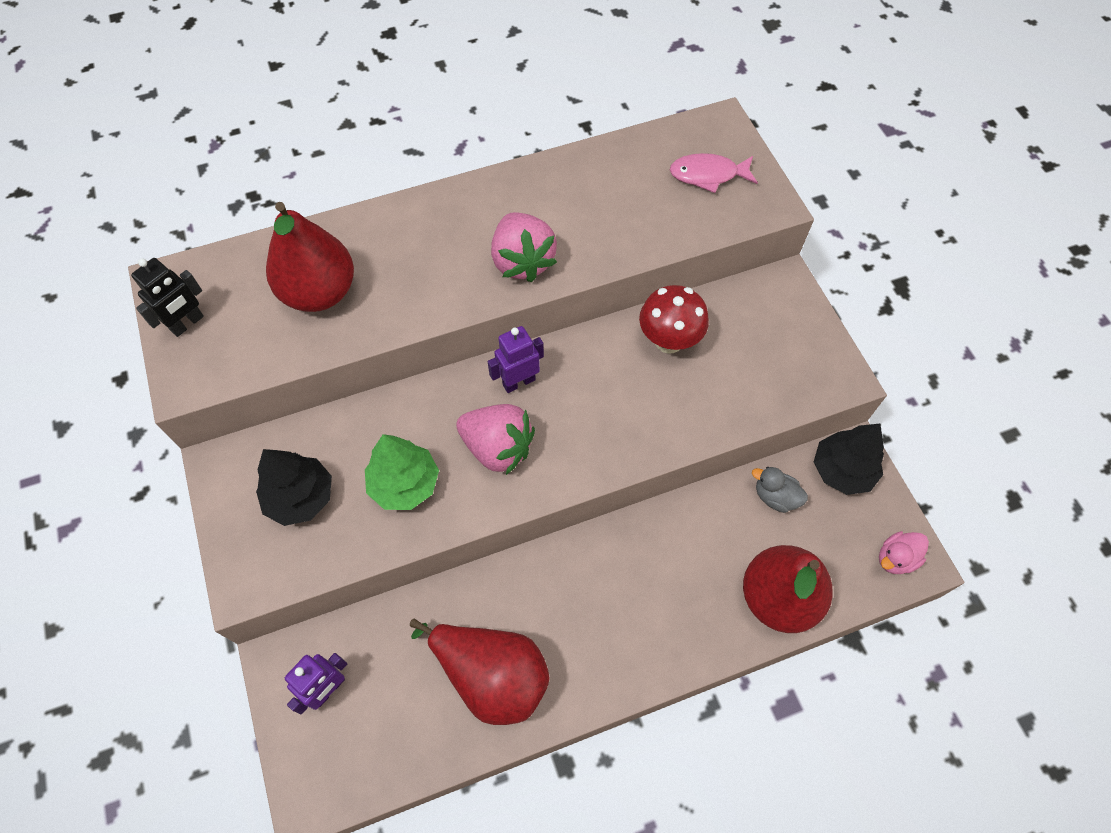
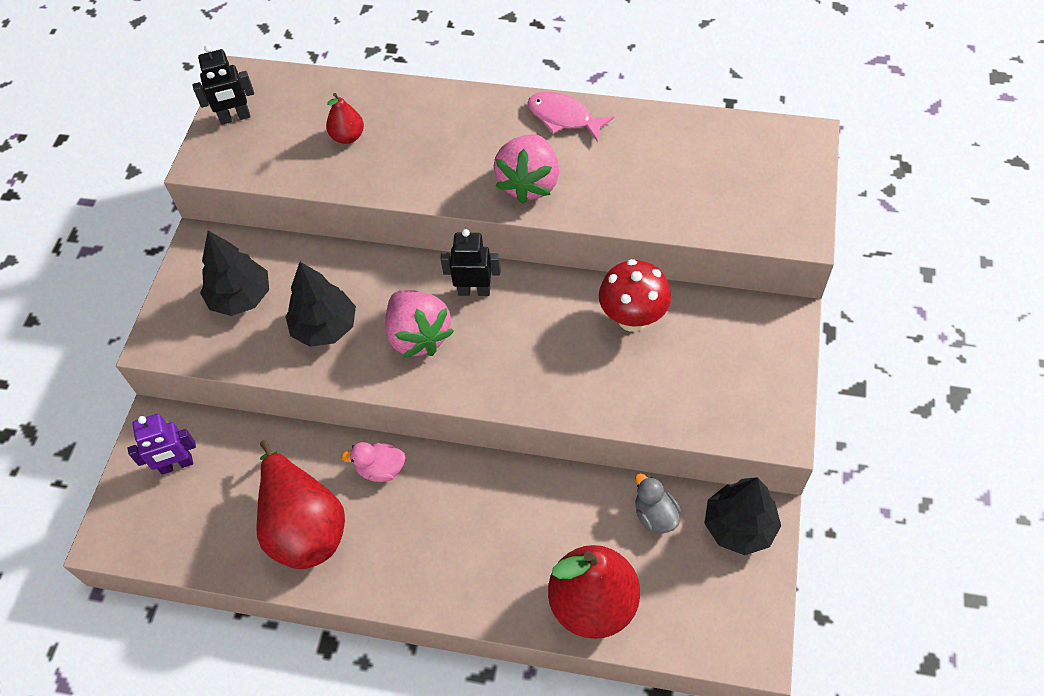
camera: 35 degrees right, 5 degrees down
red pear [266,202,354,312] -> red pear [326,93,364,144], size x0.48
green tree [365,434,439,510] -> black tree [285,262,356,347]
purple robot [488,326,544,393] -> black robot [440,229,501,296]
pink fish [670,153,758,193] -> pink fish moved to [528,92,614,142]
pink duck [879,531,929,574] -> pink duck moved to [341,442,406,482]

